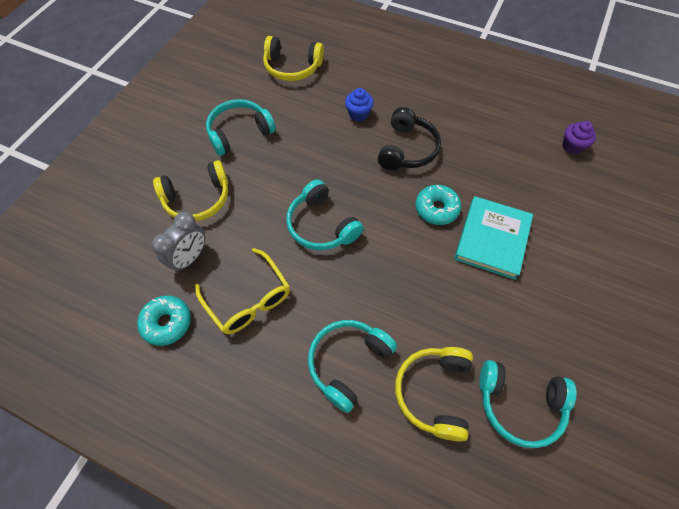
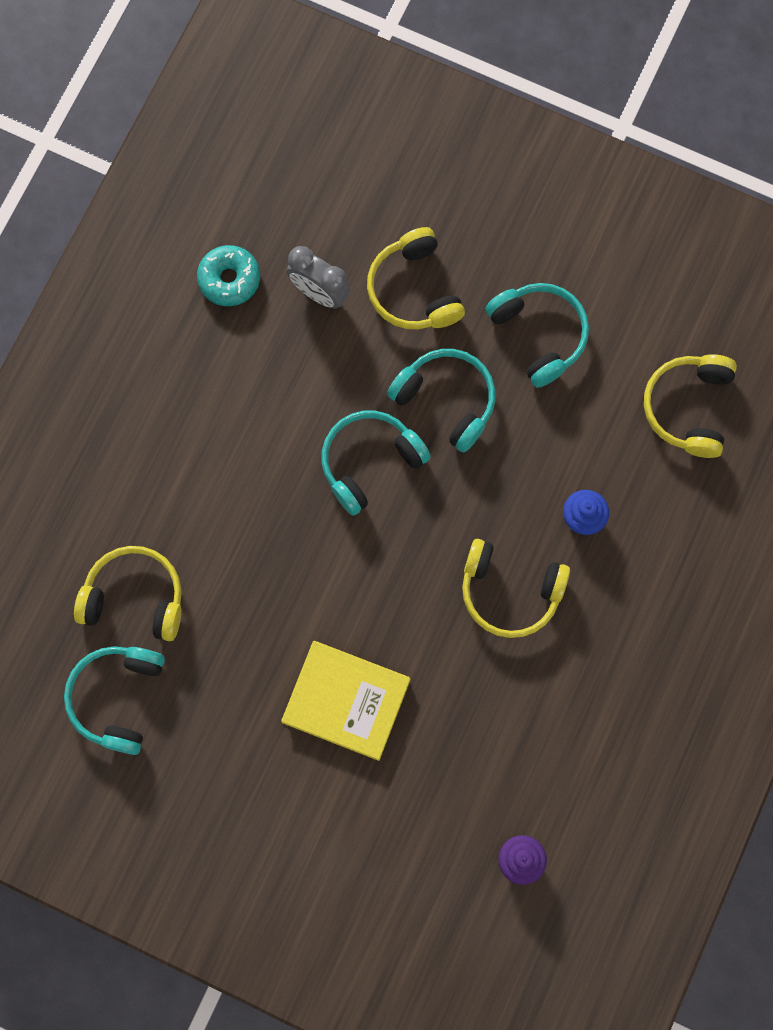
camera: 90 degrees right, 15 degrees up
yellow glasses [195,248,290,334] -> none
turquoise headphones [308,320,397,413] -> turquoise headphones moved to [387,349,495,452]
black headphones [378,107,441,170] -> yellow headphones [462,539,570,638]
turquoise donut [416,185,461,225] -> none
turquoise book [454,196,533,280] -> yellow book [281,641,410,761]

